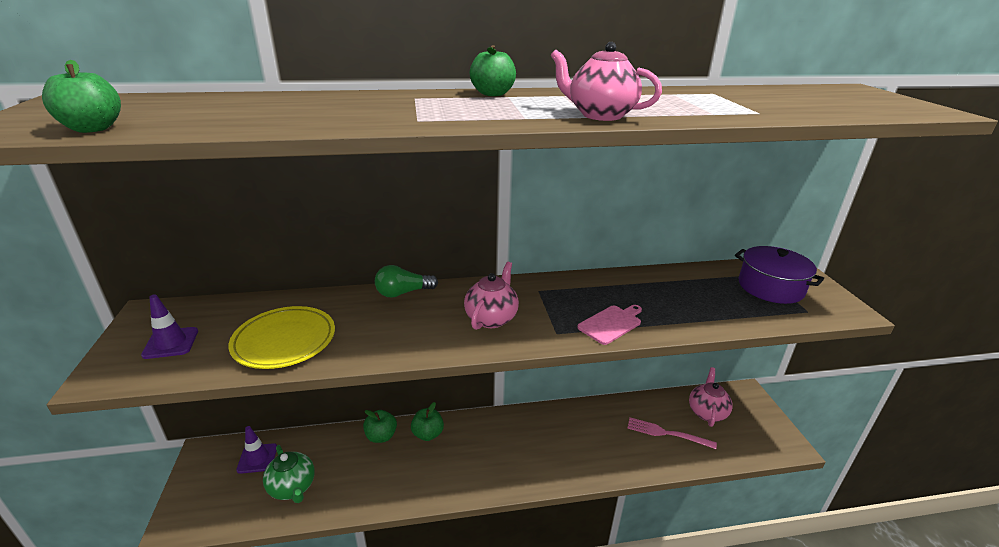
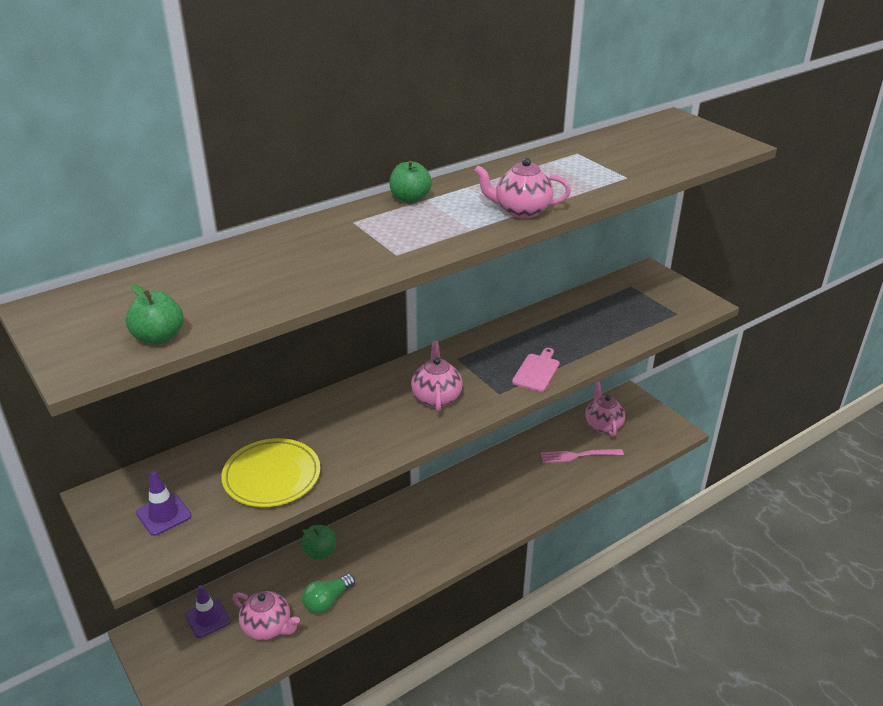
camera: 25 degrees left, 5 degrees up
green teapot [263,445,315,503] -> pink teapot [233,591,300,641]
green light bulb [375,265,438,297] -> green light bulb moved to [302,574,355,614]
green apple [411,402,444,441] -> none
purple pot [735,246,824,304] -> none

